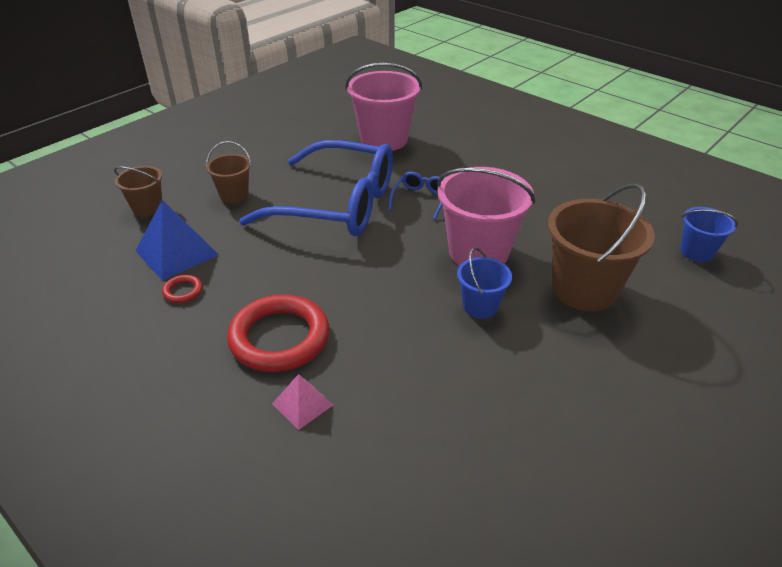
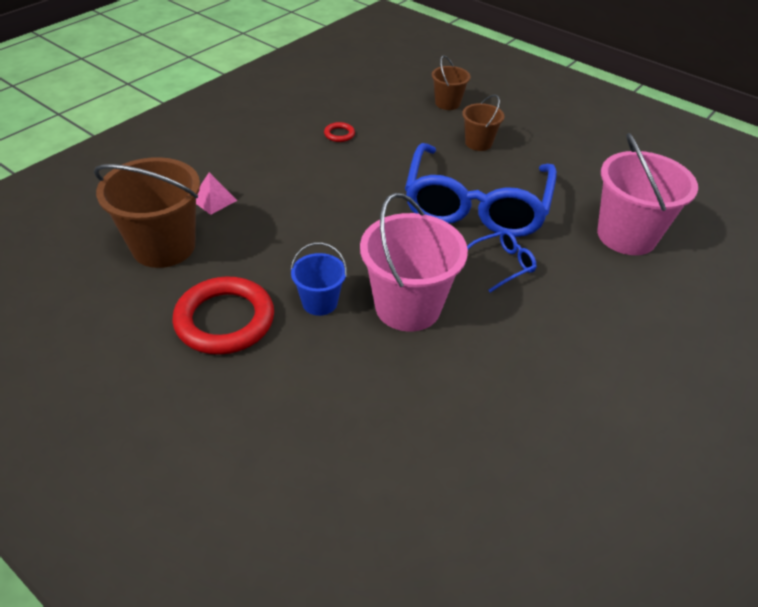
camera: 85 degrees right, 5 degrees up
blue pyramid [135,200,219,281] -> none
red ring [227,294,329,372] -> red ring moved to [172,276,274,355]
blue glasses [388,172,443,220] -> blue glasses turned 45 degrees counterclockwise [467,230,537,293]
brown bucket [548,184,655,311] -> brown bucket moved to [94,157,200,268]
blue bucket [680,207,738,262] -> none

